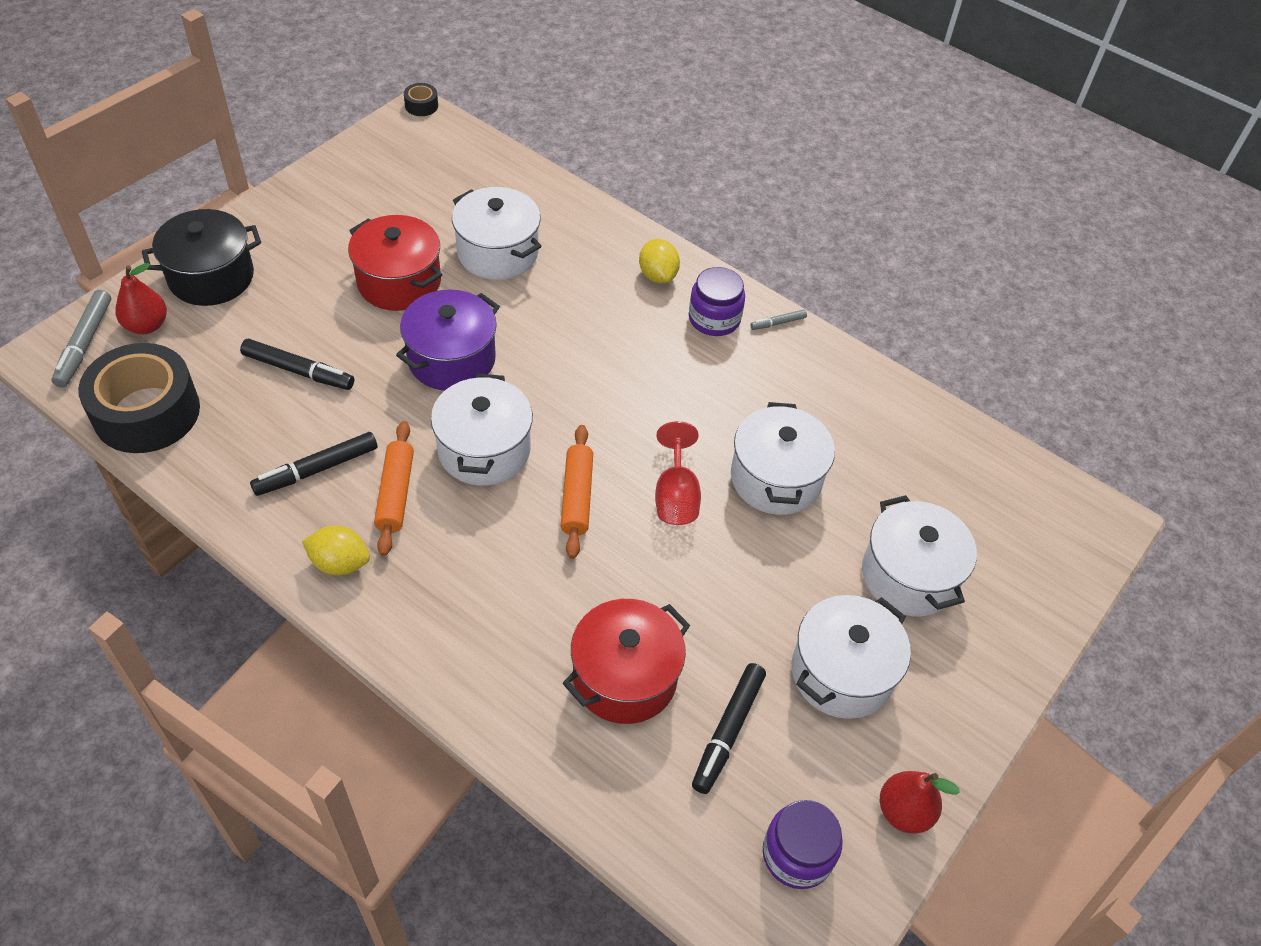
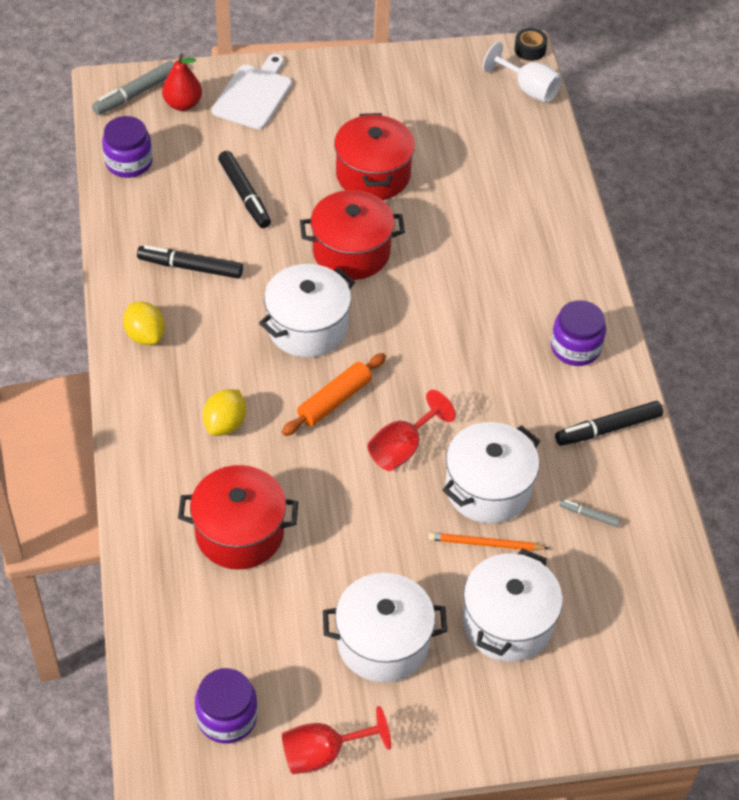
camera: 45 degrees right, 0 degrees up
black tape [78,343,200,453] -> purple jar [102,116,153,178]
black pot [142,209,261,306] -> white cutting board [212,54,292,129]
orange rolling pin [374,421,414,556] -> none
purple pot [396,290,500,391] -> red pot [300,190,405,280]
white pot [452,187,542,280] -> none
yellow lemon [639,239,680,283] -> yellow lemon moved to [203,389,246,436]
black marker [692,663,766,794] -> black marker moved to [555,401,663,446]
grey marker [751,309,807,330] -> grey marker moved to [559,499,620,527]
red pear [880,771,960,834] -> red goblet [282,706,391,774]
none -> orange pencil [429,532,548,551]
none -> white goblet [483,42,562,103]

